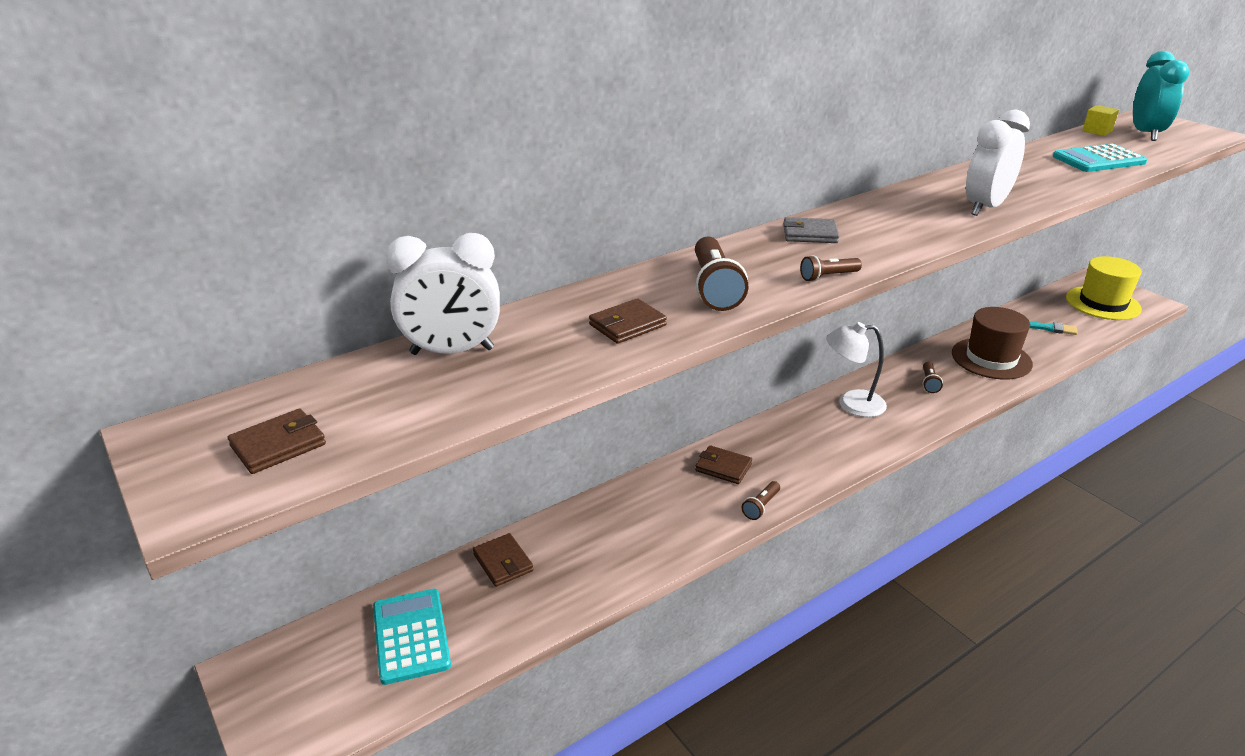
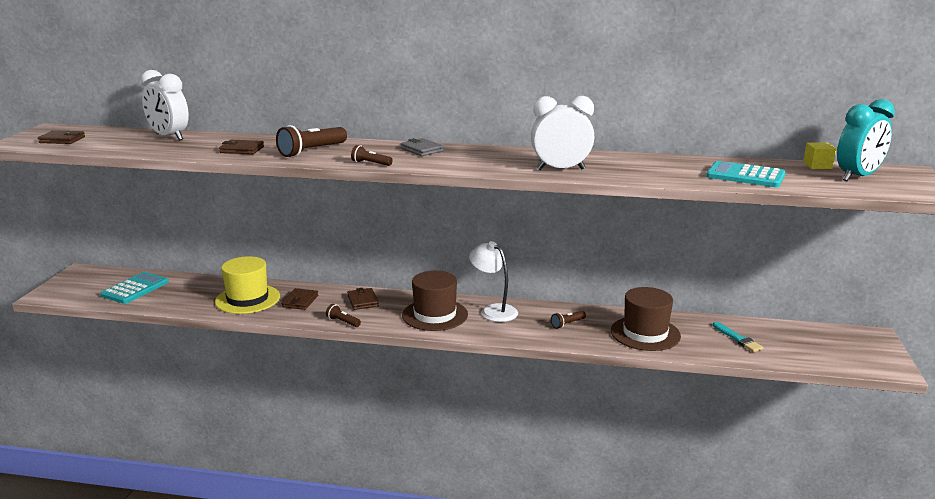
camera: 45 degrees right, 10 degrees down
brown wallet [473,533,534,587] -> brown wallet moved to [281,288,318,310]
brown flashlight [742,481,780,520] -> brown flashlight turned 45 degrees clockwise [326,304,361,327]
yellow hat [1066,256,1142,320] -> yellow hat moved to [215,256,280,314]
none -> brown hat [402,271,468,331]

